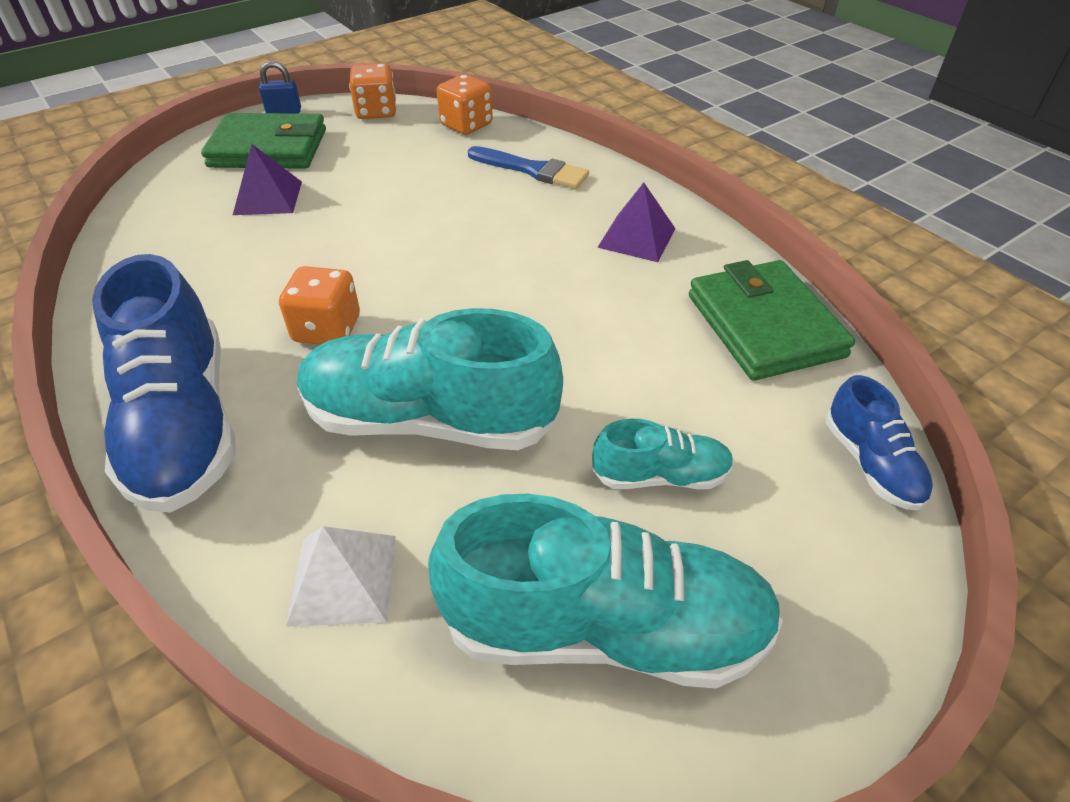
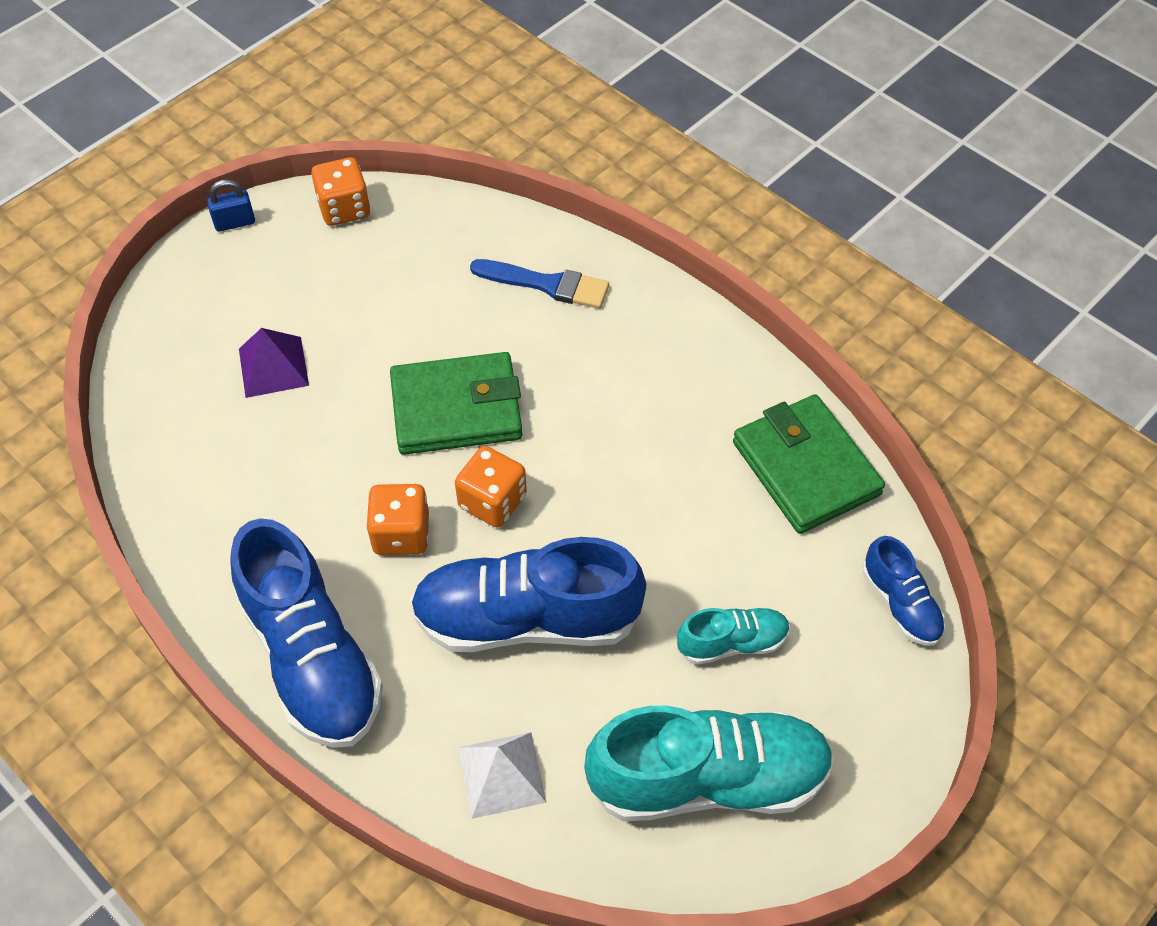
camera: 10 degrees left, 10 degrees up
green wallet [201,113,326,169] -> green wallet moved to [390,352,523,455]
turquoise shoe [297,308,563,450] -> blue shoe [410,537,646,652]
orange dice [437,74,493,135] -> orange dice moved to [455,446,527,528]
purple pyramid [597,182,676,262] -> none

